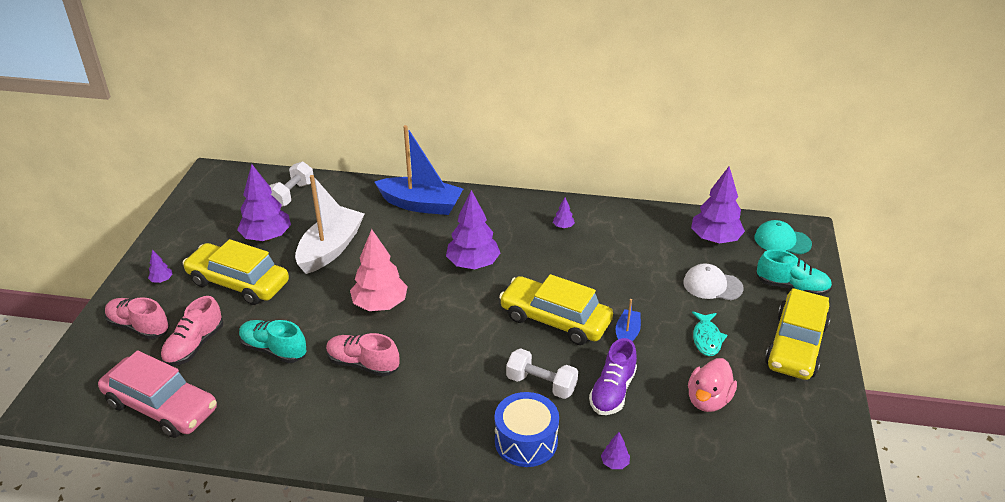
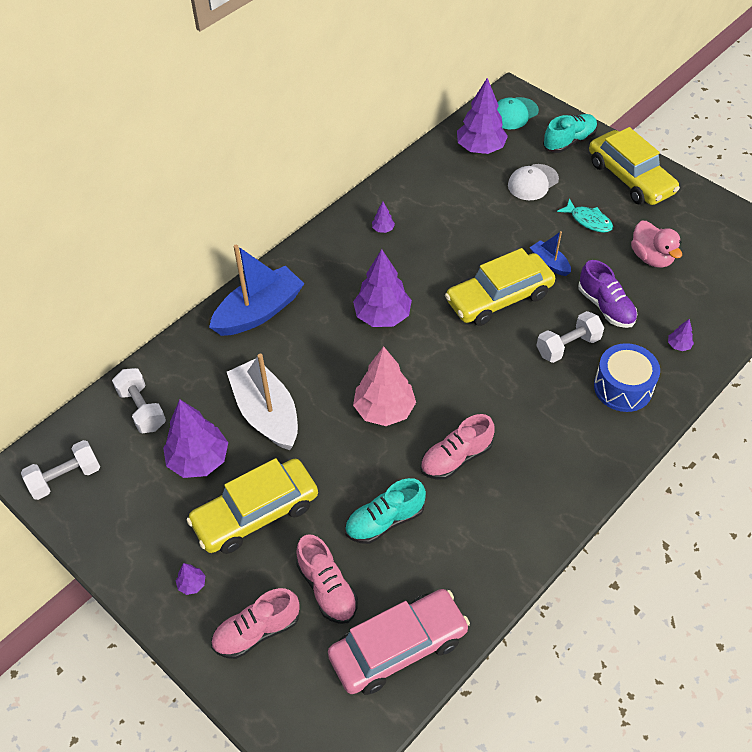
camera: 55 degrees left, 15 degrees up
none -> white dumbbell [21,440,100,500]

